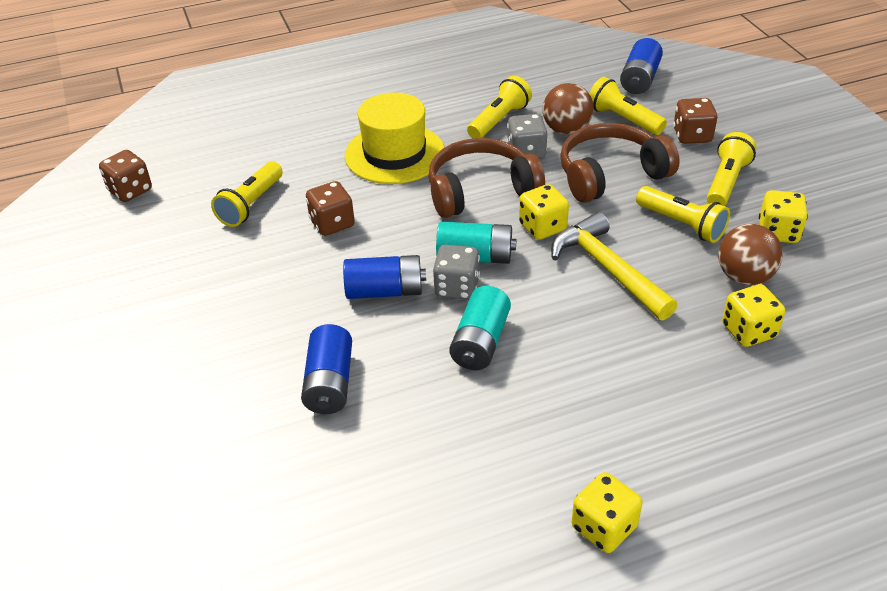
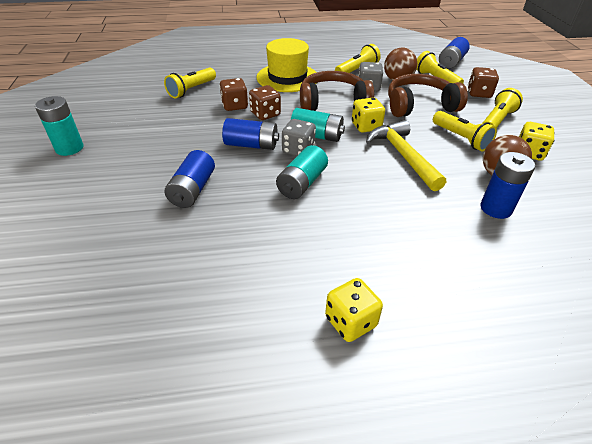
camera: 10 degrees right, 0 degrees up
brown dice [99,150,152,202] -> brown dice moved to [249,85,281,120]
yellow dice [722,284,785,347] -> blue battery [480,152,535,219]
none -> turquoise battery [35,96,84,156]

